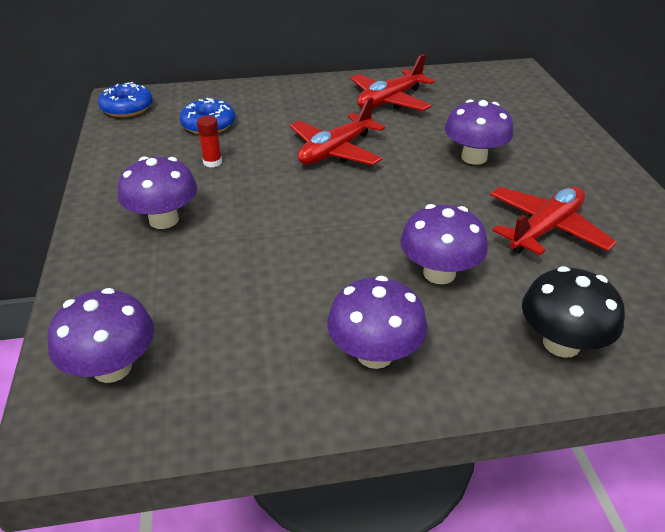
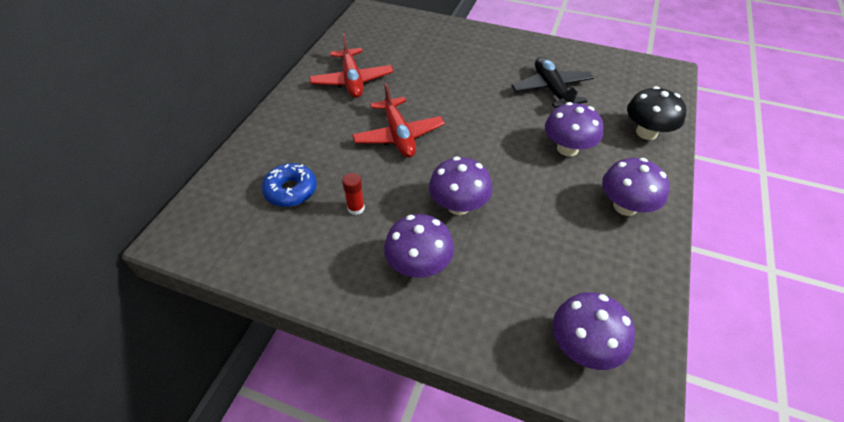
camera: 60 degrees left, 10 degrees up
blue donut [98,82,153,117] -> none
purple mushroom [445,99,513,165] -> purple mushroom moved to [429,157,492,215]
red plane [490,187,617,256] -> black plane [511,57,594,108]

